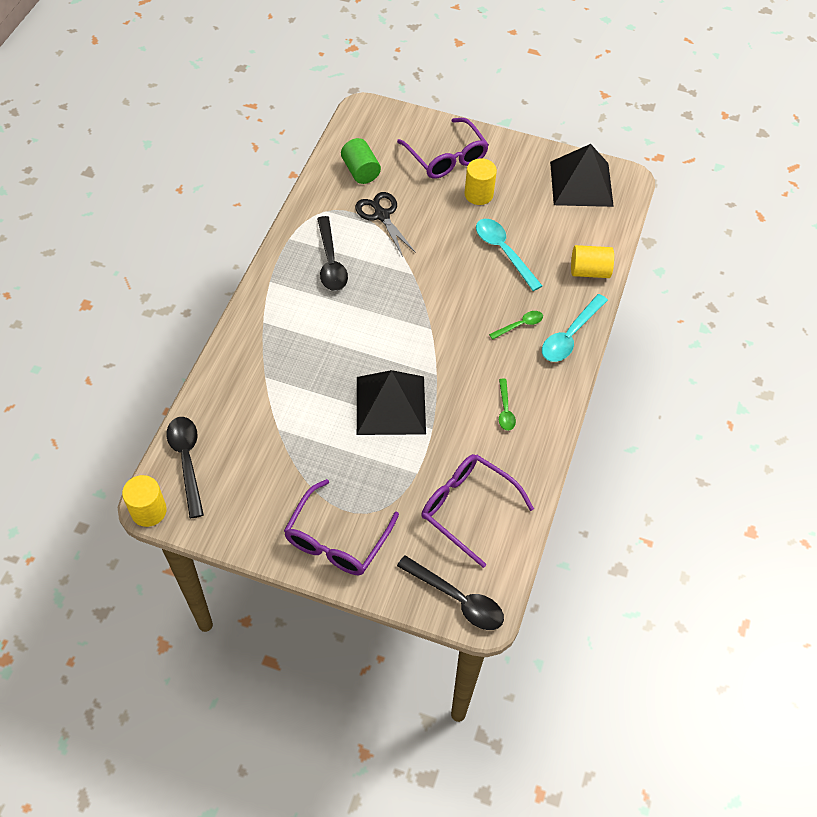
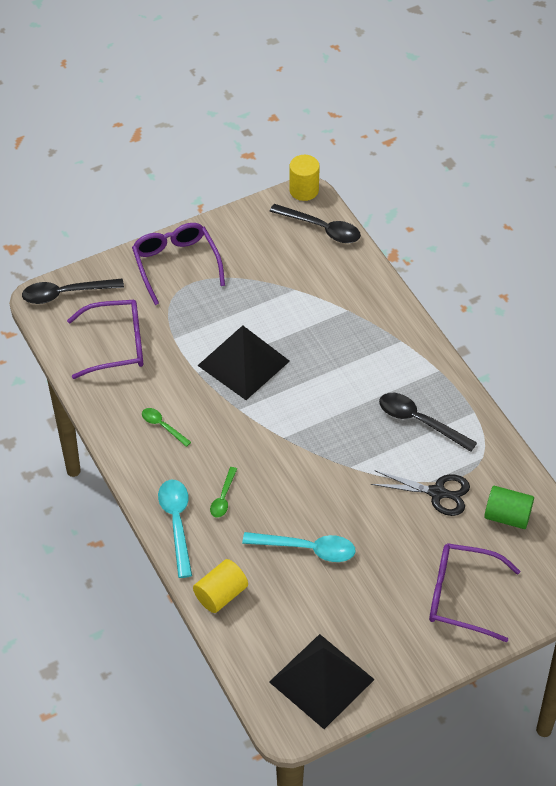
camera: 135 degrees right, 5 degrees down
yellow cylinder [465,158,497,205] -> none

